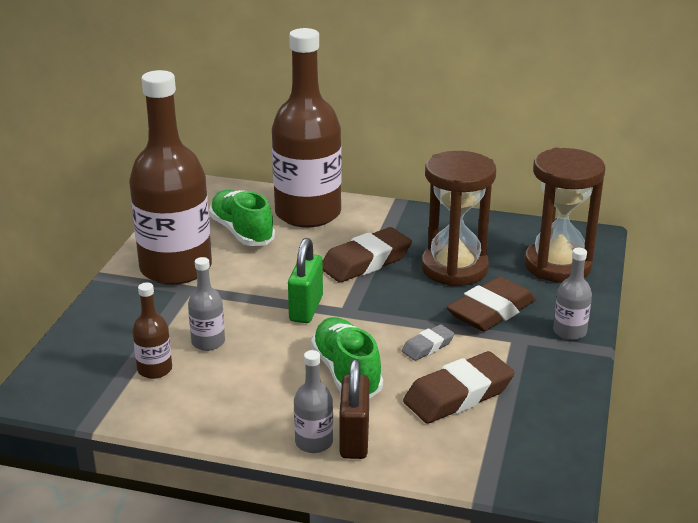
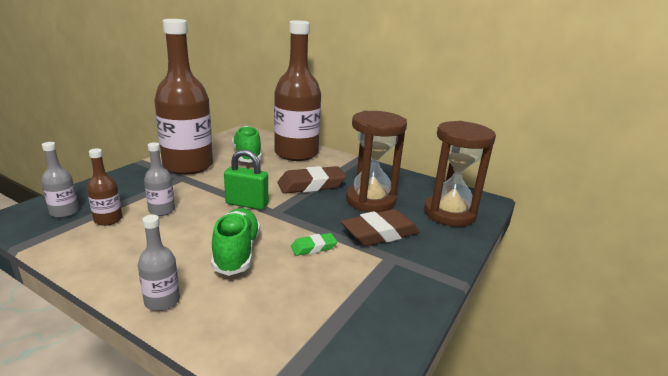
camera: 15 degrees right, 5 degrees down
green padlock [288,238,323,323] -> green padlock turned 75 degrees clockwise [224,149,268,210]
brown padlock [339,359,369,459] -> none
grey eraser [402,324,455,361] -> green eraser [291,233,337,256]
brown eraser [403,351,515,423] -> none
grey bottle [553,248,592,340] -> grey bottle moved to [41,142,79,218]

